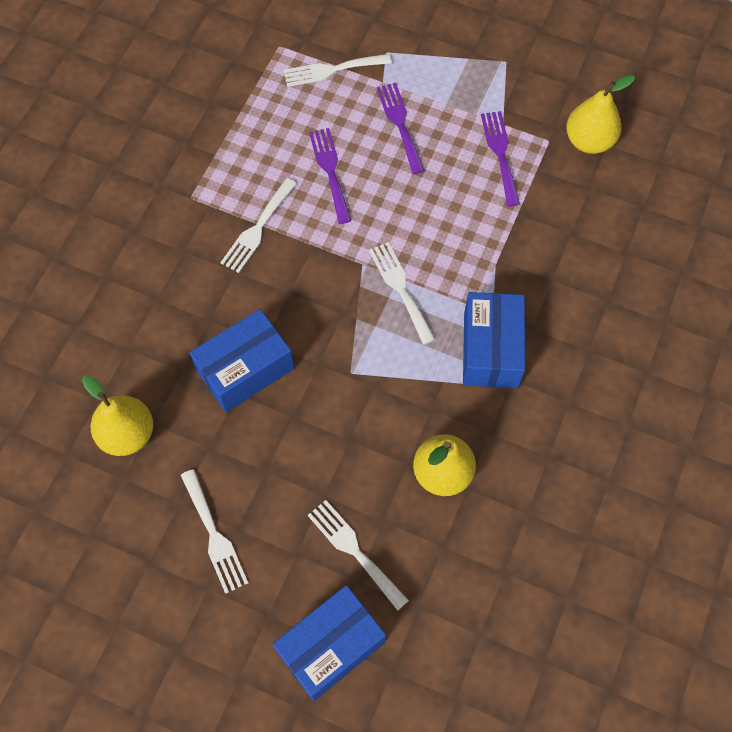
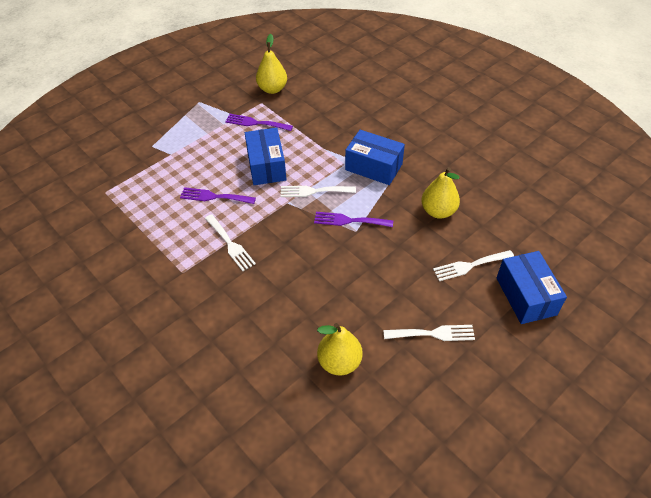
camera: 65 degrees left, 15 degrees down
blue box [190,309,294,412] -> blue box moved to [245,127,287,185]
white fork [284,54,391,87] -> none
purple fork [376,83,425,174] -> purple fork moved to [314,212,393,227]

